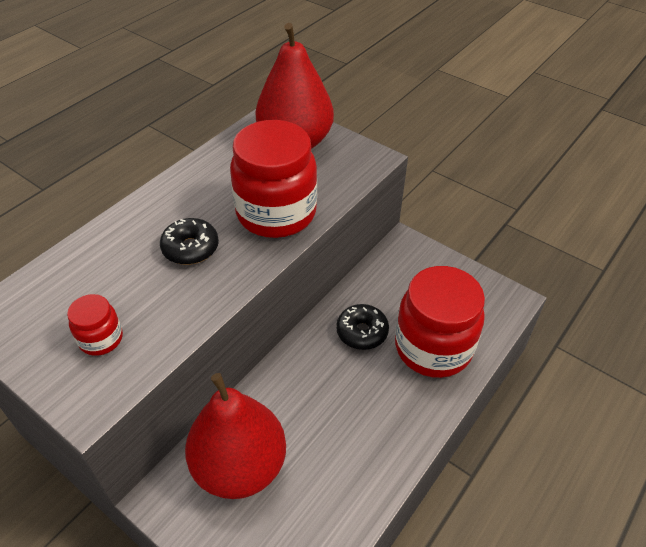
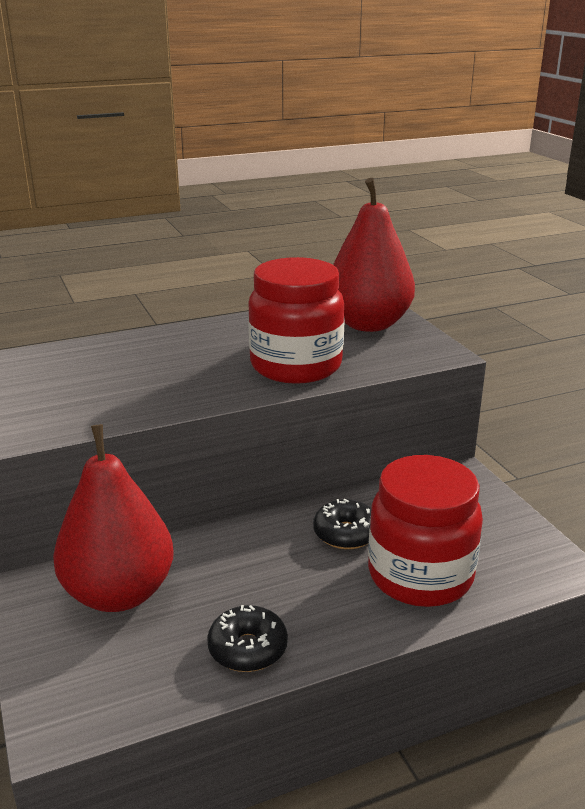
camera: 30 degrees right, 20 degrees down
red jar [67,294,123,356] -> none
black donut [160,218,219,265] -> black donut moved to [207,605,288,672]

